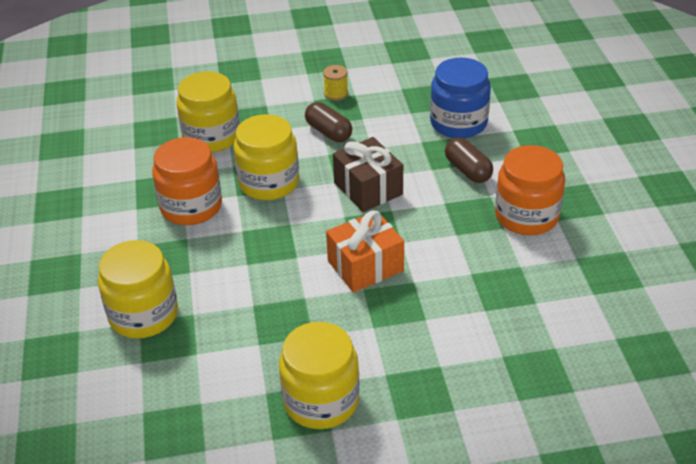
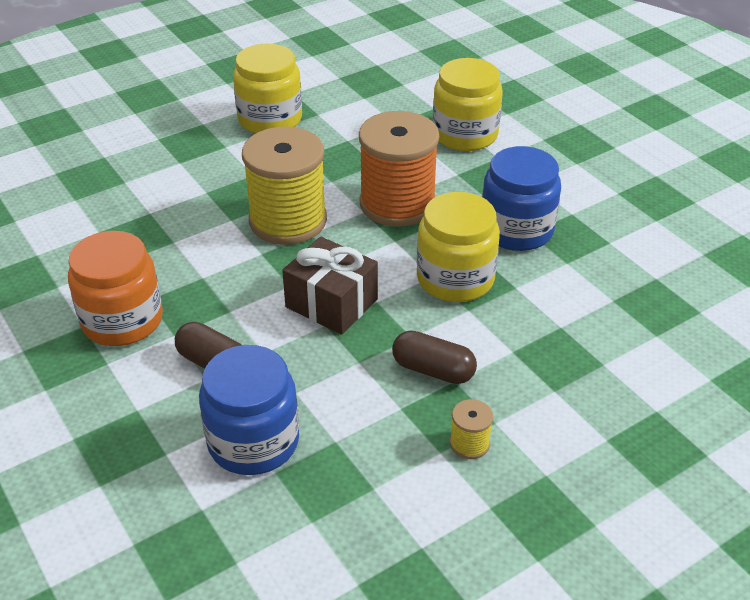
camera: 155 degrees right, 0 degrees up
orange jar [152,137,222,225] -> blue jar [482,146,561,251]
yellow jar [177,71,240,153] -> none
orange gift [326,210,404,293] -> yellow spool [242,126,327,245]
none -> orange spool [359,111,439,227]

